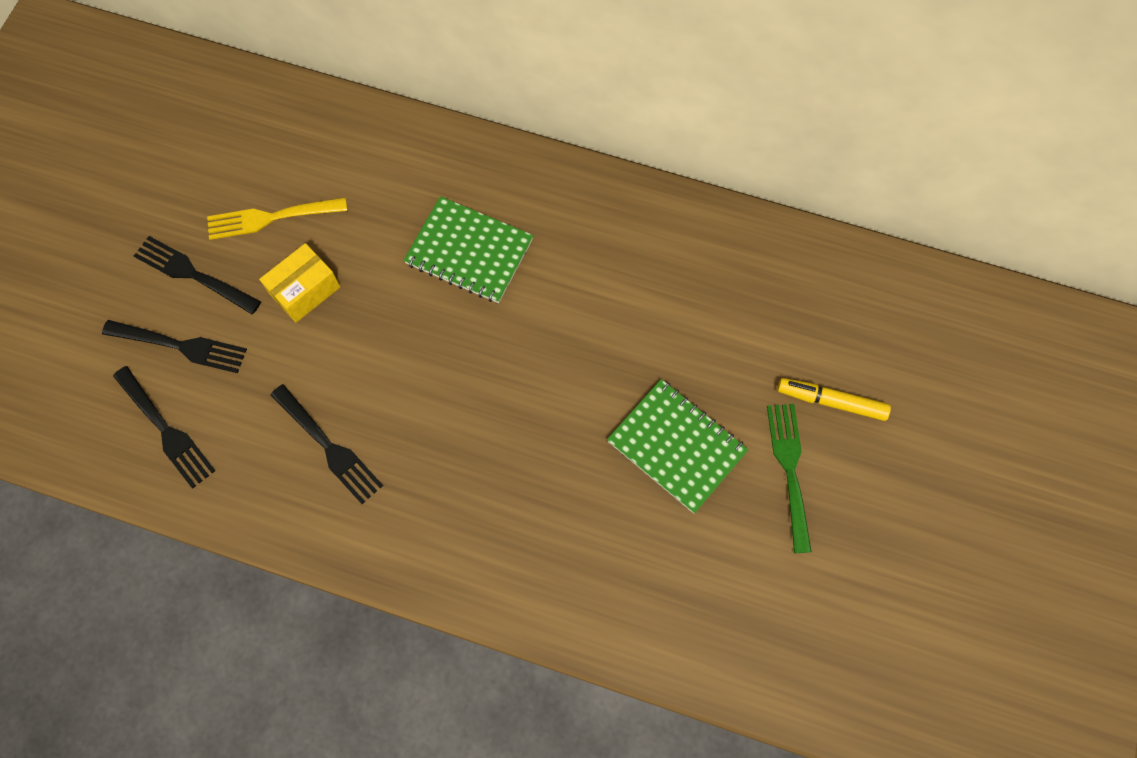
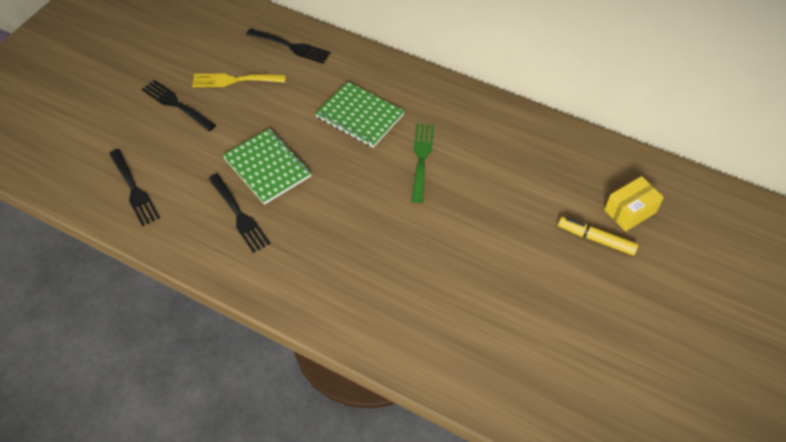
camera: 10 degrees right, 15 degrees down
black fork [102,320,247,373] -> black fork moved to [246,28,331,64]
yellow box [259,243,340,323] -> yellow box moved to [604,176,664,232]
green notebook [607,379,748,513] -> green notebook moved to [222,128,311,205]
green fork [767,404,812,553] -> green fork moved to [411,124,434,203]

